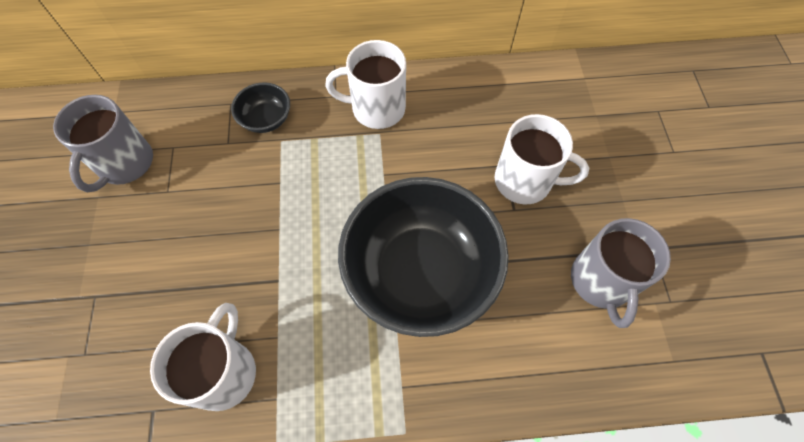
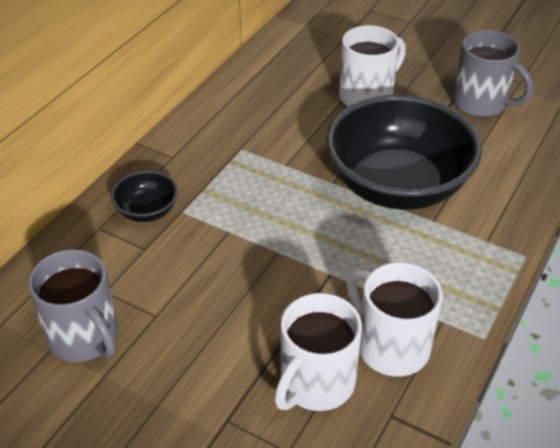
camera: 55 degrees left, 20 degrees down
white mug [325,40,406,129] -> white mug moved to [274,293,362,411]

